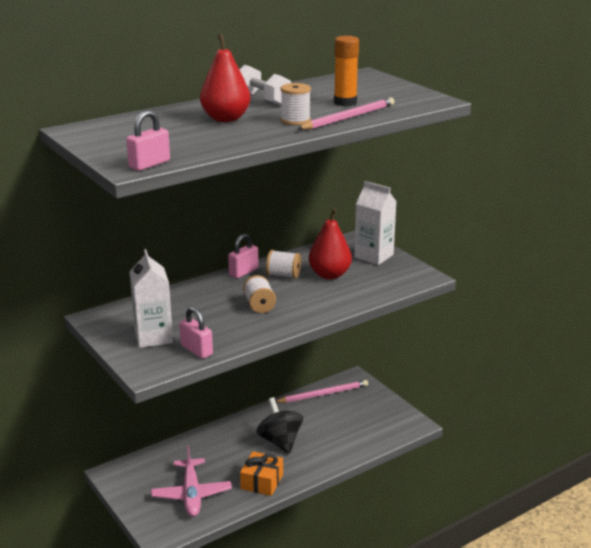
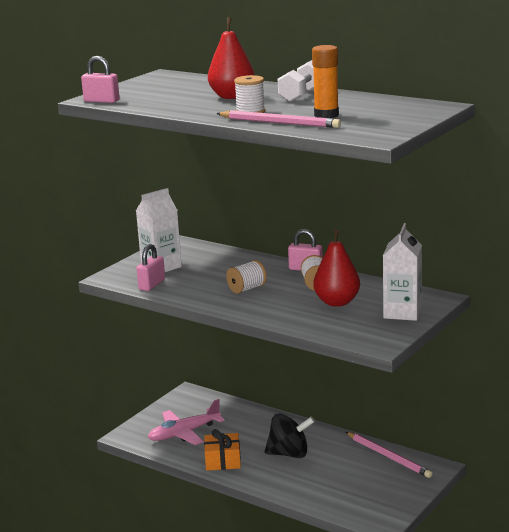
camera: 70 degrees right, 5 degrees down
black spinning top [256,397,303,454] -> black spinning top turned 45 degrees clockwise [264,414,315,458]

